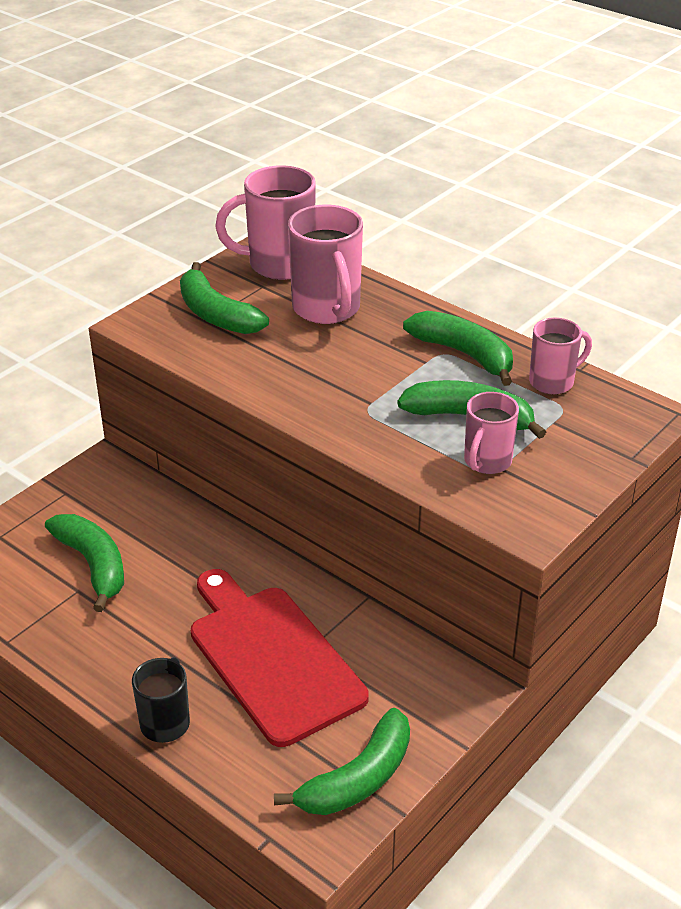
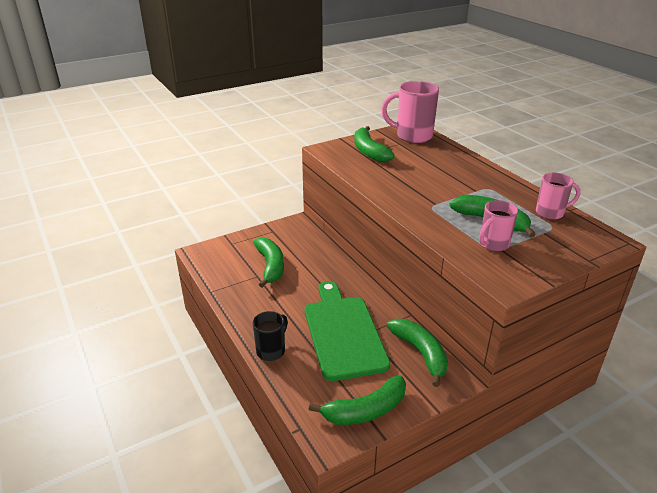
camera: 20 degrees right, 5 degrees down
red cutting board [191,569,369,747] -> green cutting board [305,281,390,381]
pink mug [288,205,363,324] -> none
green banana [403,311,513,386] -> green banana moved to [387,319,448,387]

